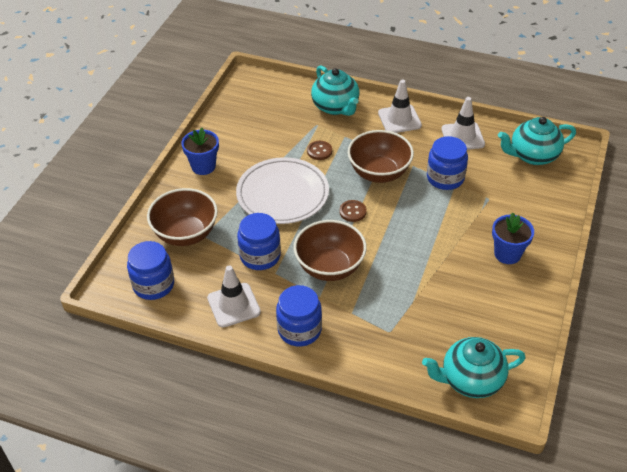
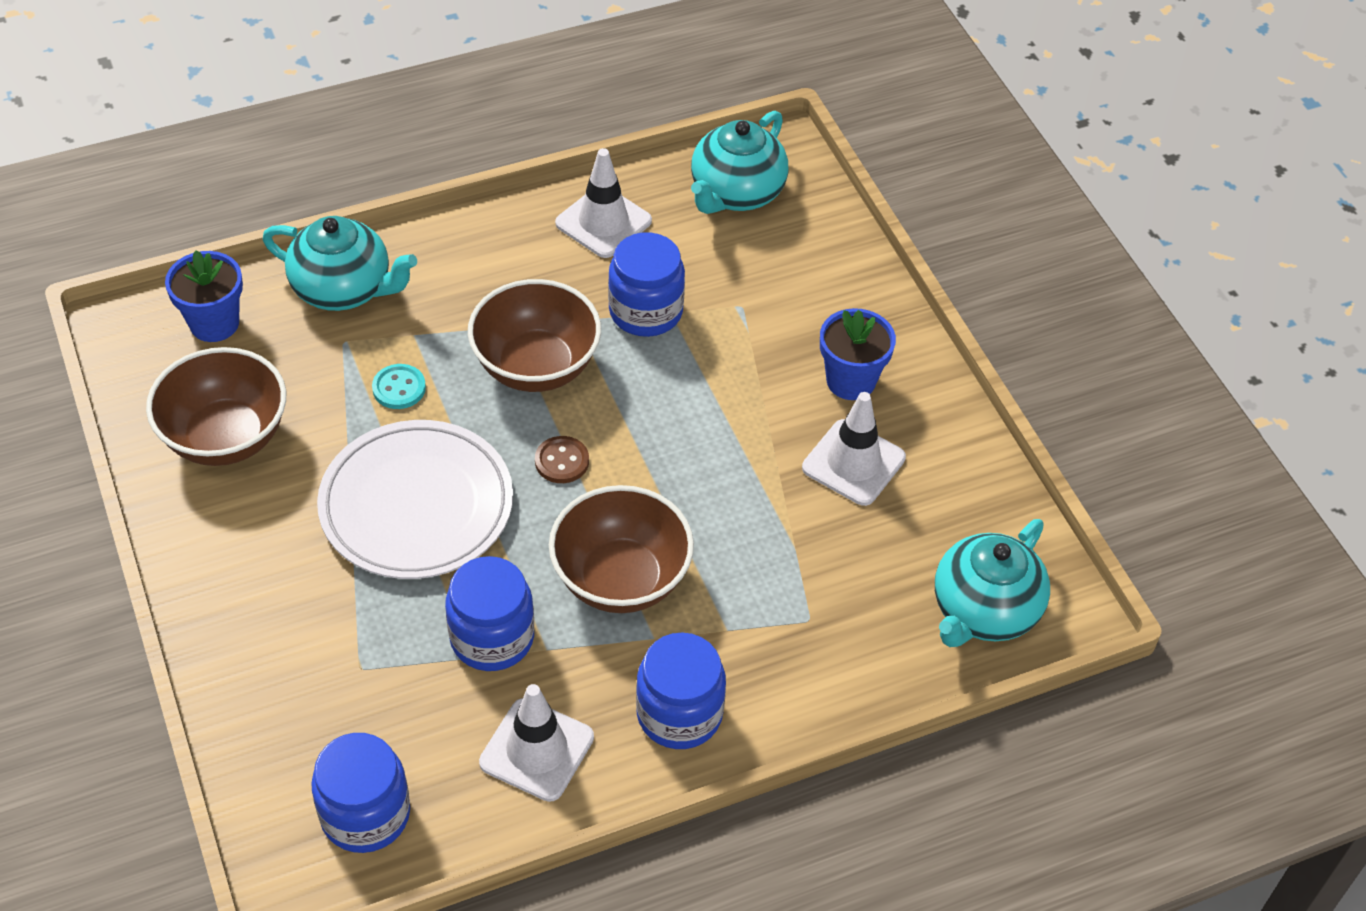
camera: 45 degrees left, 5 degrees up
brown bowl [147,188,218,246] -> brown bowl moved to [146,347,286,466]
blue flower pot [181,128,219,175] -> blue flower pot moved to [165,250,243,342]
brown button [307,141,332,160] -> turquoise button [372,364,426,409]
white traffic cone [378,80,422,133] -> white traffic cone moved to [802,392,906,506]

